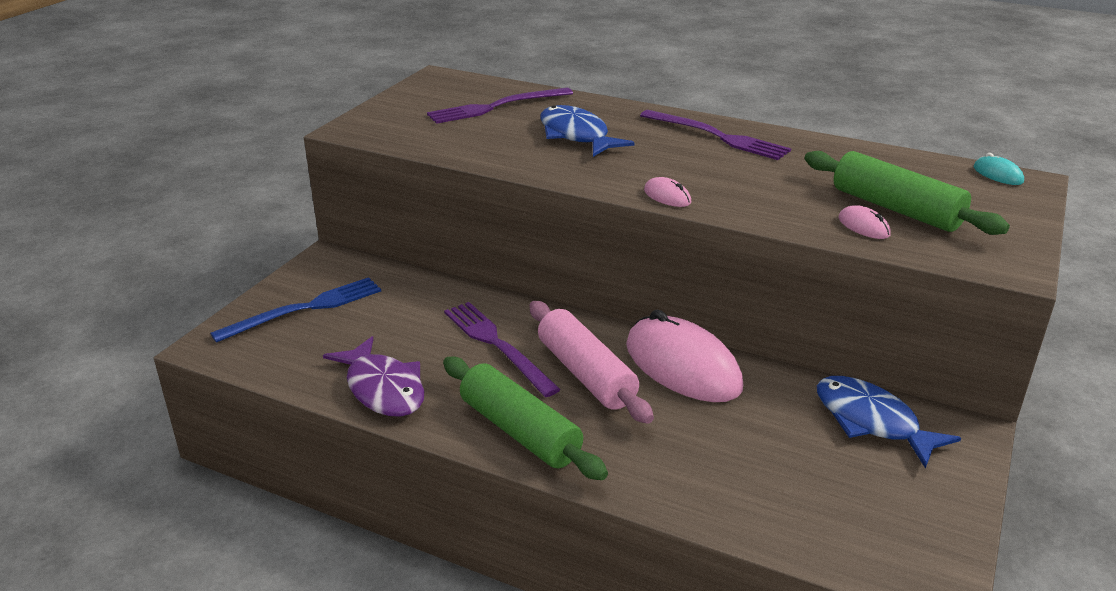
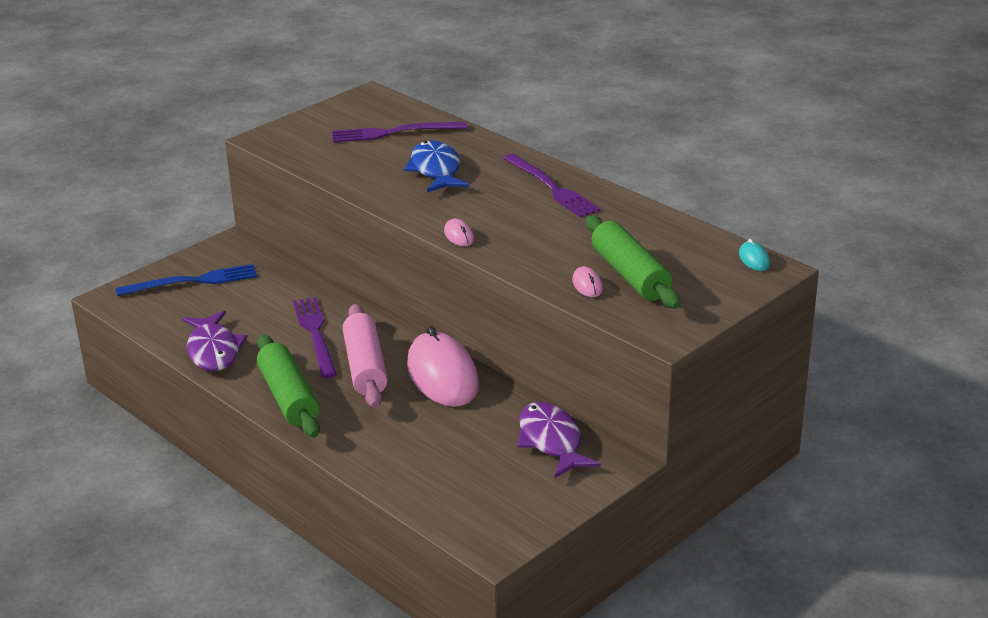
camera: 20 degrees right, 0 degrees up
blue fish [817,376,961,469] -> purple fish [517,402,601,478]

